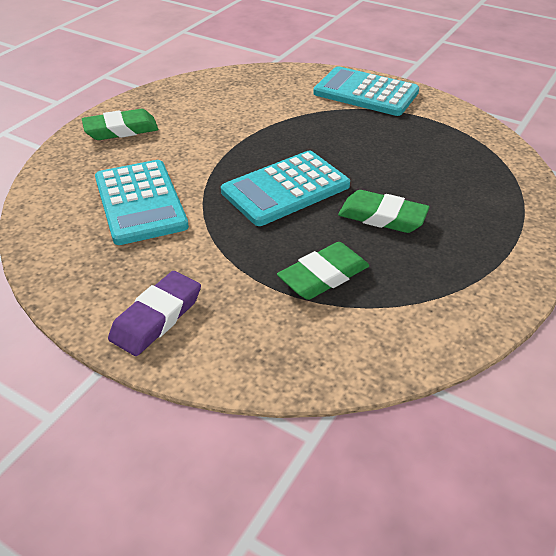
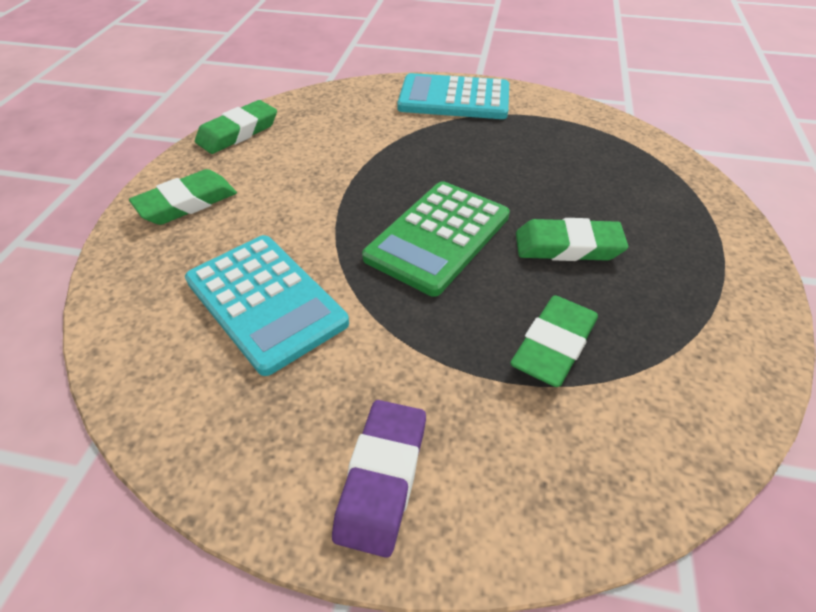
camera: 20 degrees left, 5 degrees up
turquoise calculator [221,151,350,226] -> green calculator [362,181,510,297]
none -> green eraser [195,100,277,154]

